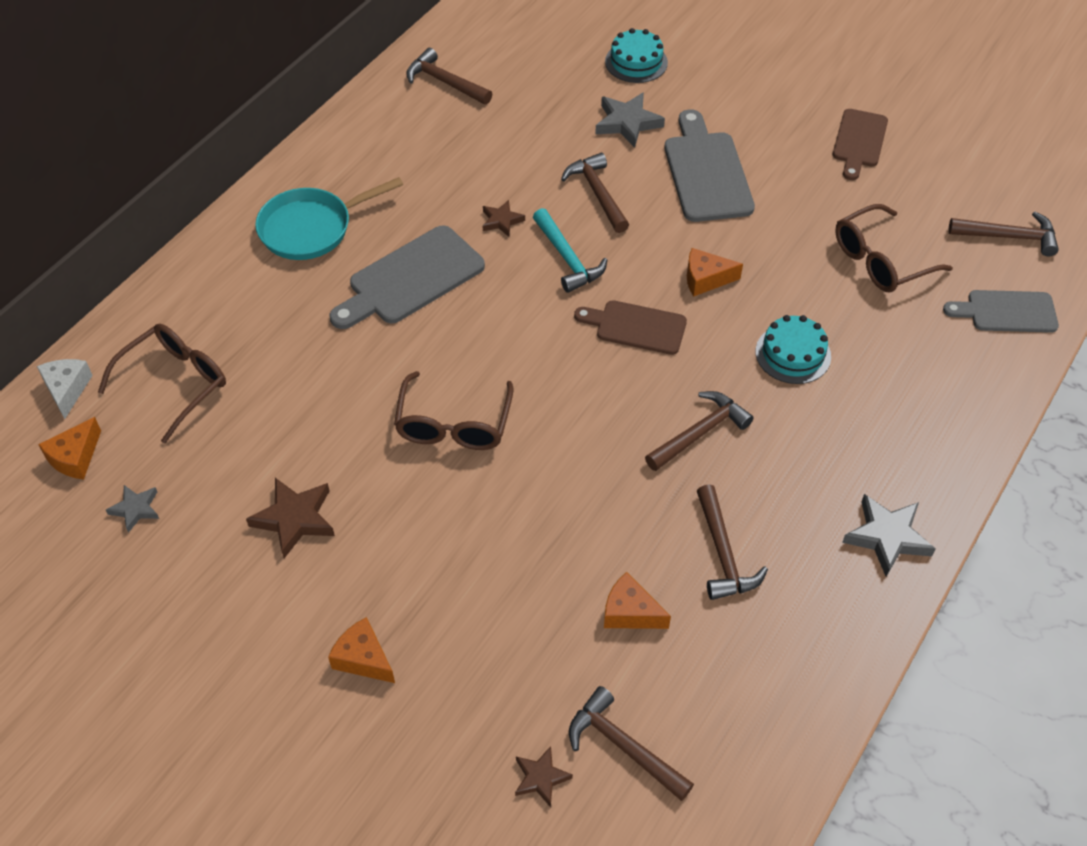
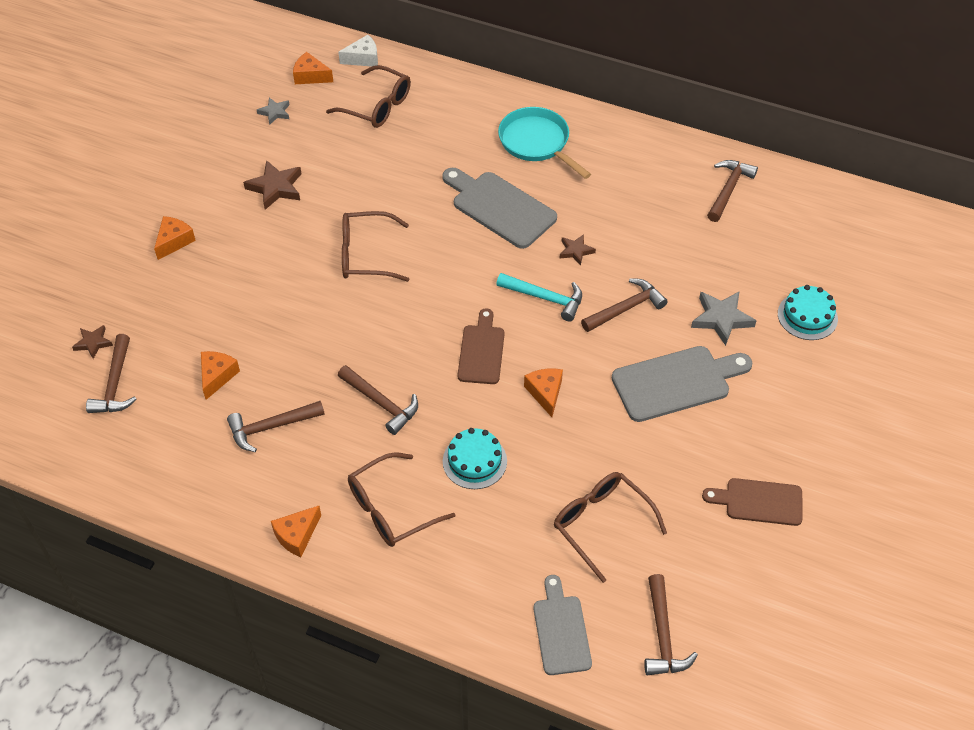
camera: 80 degrees right, 0 degrees up
turquoise hammer [533,208,607,293] -> turquoise hammer turned 120 degrees counterclockwise [497,273,582,322]
brown hammer [569,686,694,801] -> brown hammer turned 150 degrees clockwise [86,334,136,413]
grey star [842,494,935,577] -> orange cheese [271,506,321,557]
none -> brown glasses [348,452,456,547]

